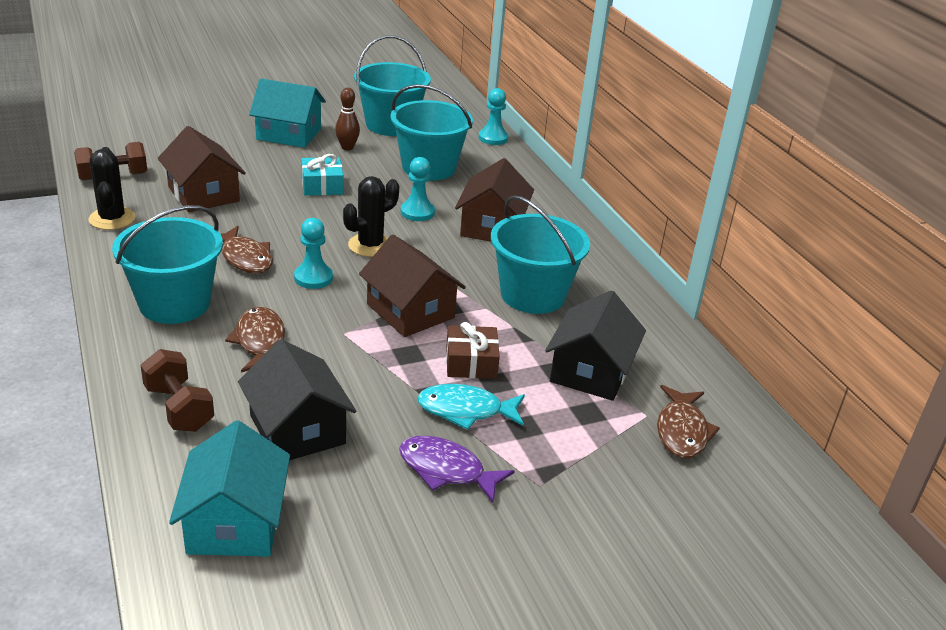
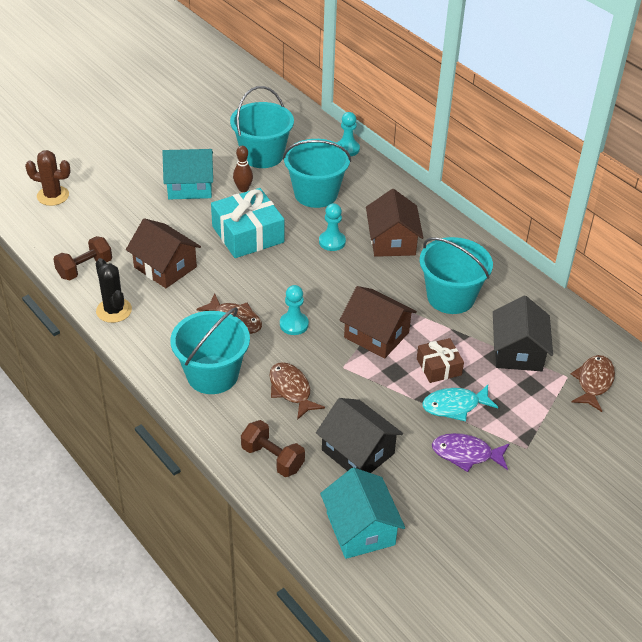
camera: 15 degrees left, 10 degrees up
turquoise gift [301,154,343,196] -> turquoise gift [211,188,284,258], size x1.77
black cactus [343,176,399,257] -> none
brown fish [657,385,720,458] -> brown fish turned 150 degrees counterclockwise [571,355,615,412]
none -> brown cactus [25,150,70,206]

